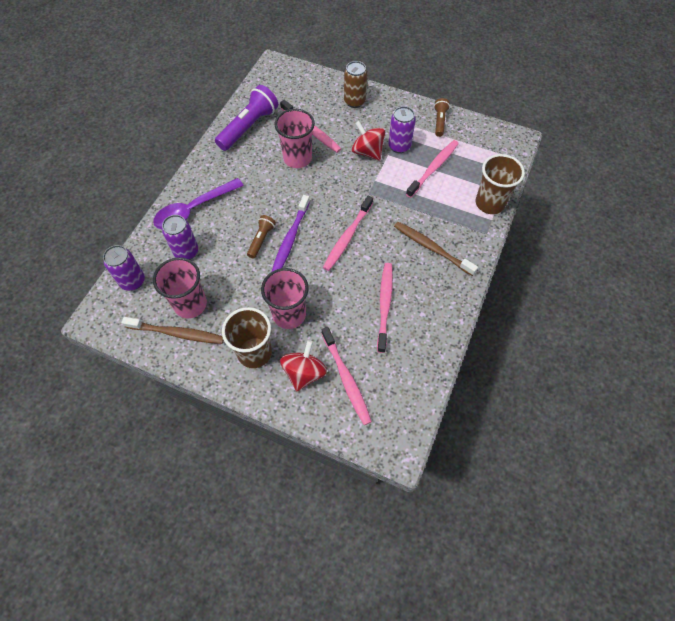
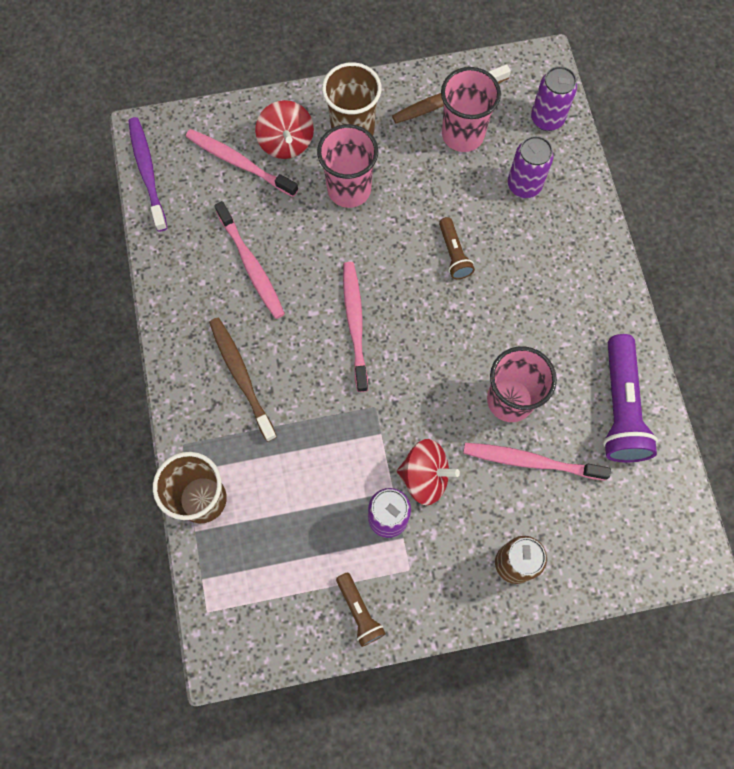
camera: 145 degrees right, 10 degrees up
purple spoon [153,178,244,229] -> none
purple toothbrush [272,195,310,271] -> purple toothbrush moved to [128,117,167,232]
brown toothbrush [394,222,478,276] -> brown toothbrush turned 120 degrees counterclockwise [209,318,277,442]
pink toothbrush [406,140,459,198] -> none

